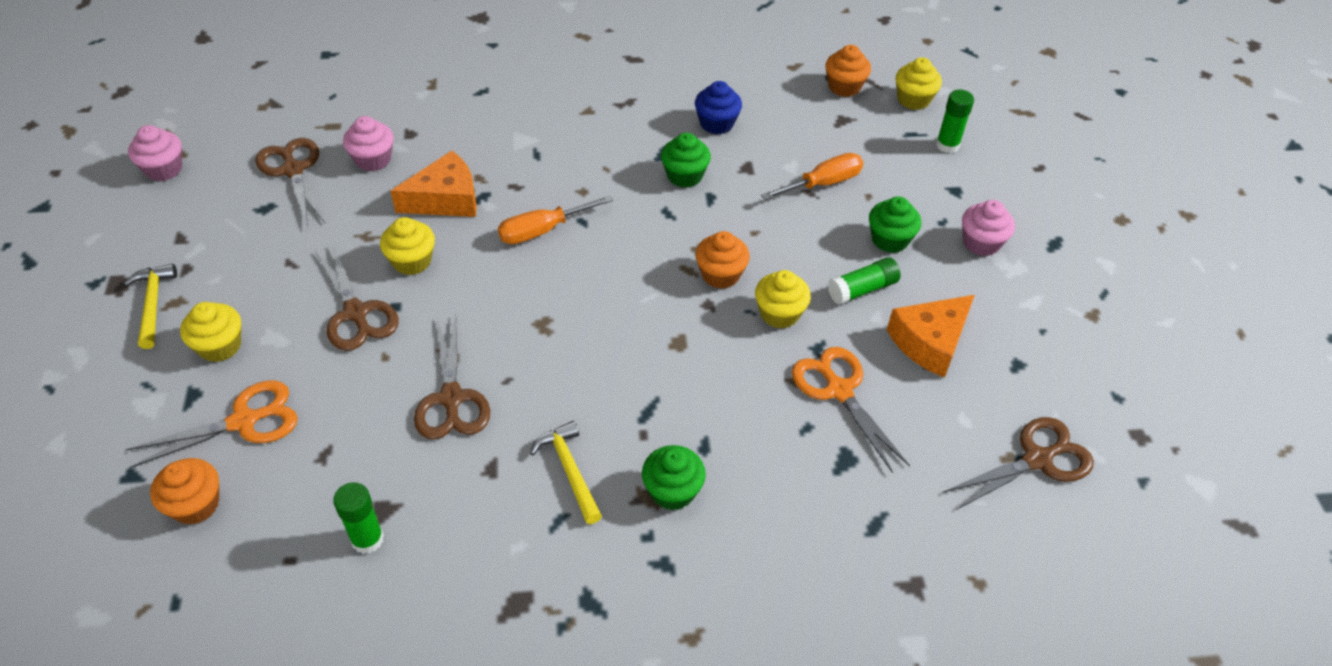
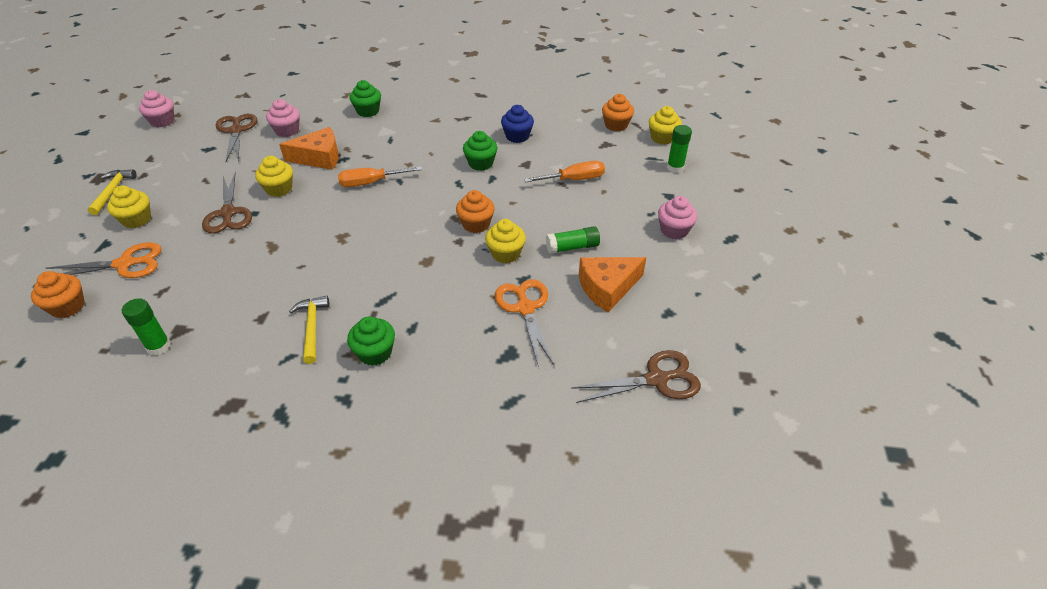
camera: 15 degrees right, 5 degrees down
brown scissors [414,314,490,440] -> none
green cupcake [869,197,921,253] -> green cupcake moved to [349,80,381,117]

